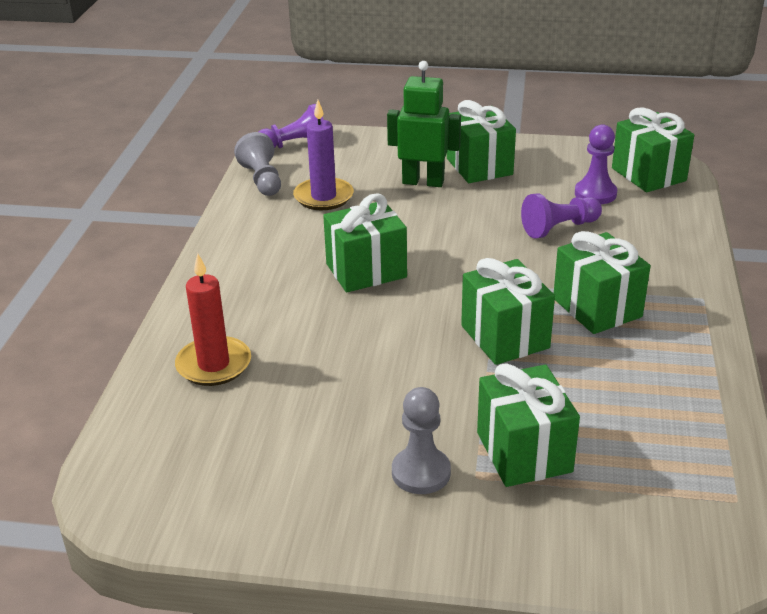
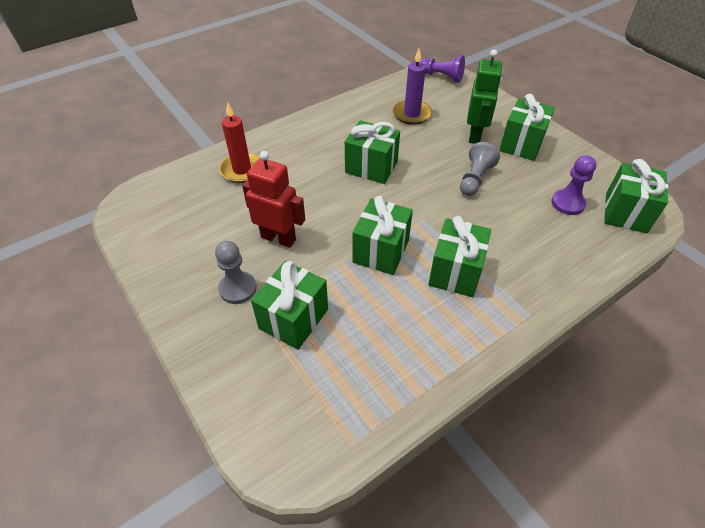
camera: 45 degrees right, 15 degrees up
grey pawn [234,132,281,196] -> grey pawn moved to [460,142,500,196]
green robot [387,61,461,187] -> green robot turned 45 degrees clockwise [467,50,503,144]
purple pawn [521,193,602,239] -> none
none -> red robot [242,151,305,248]

